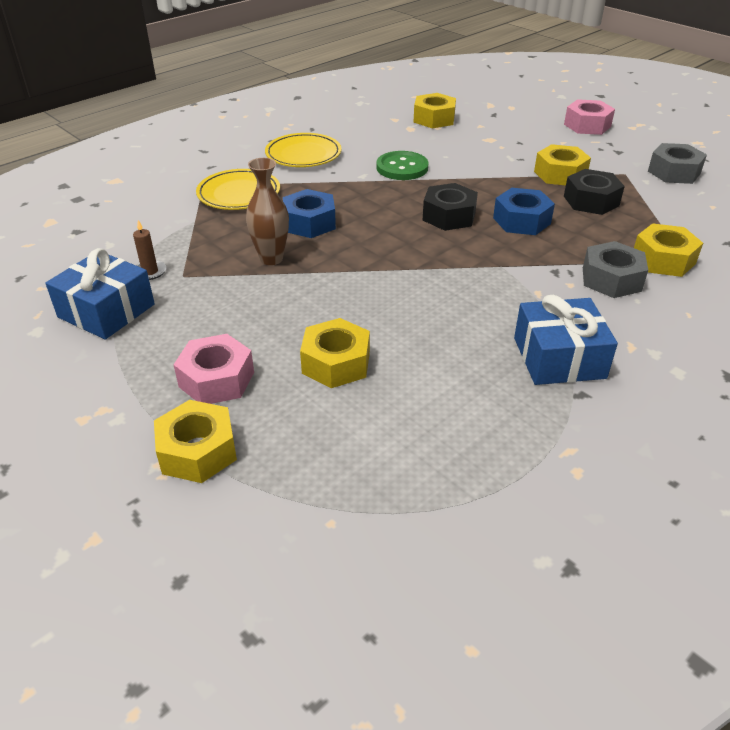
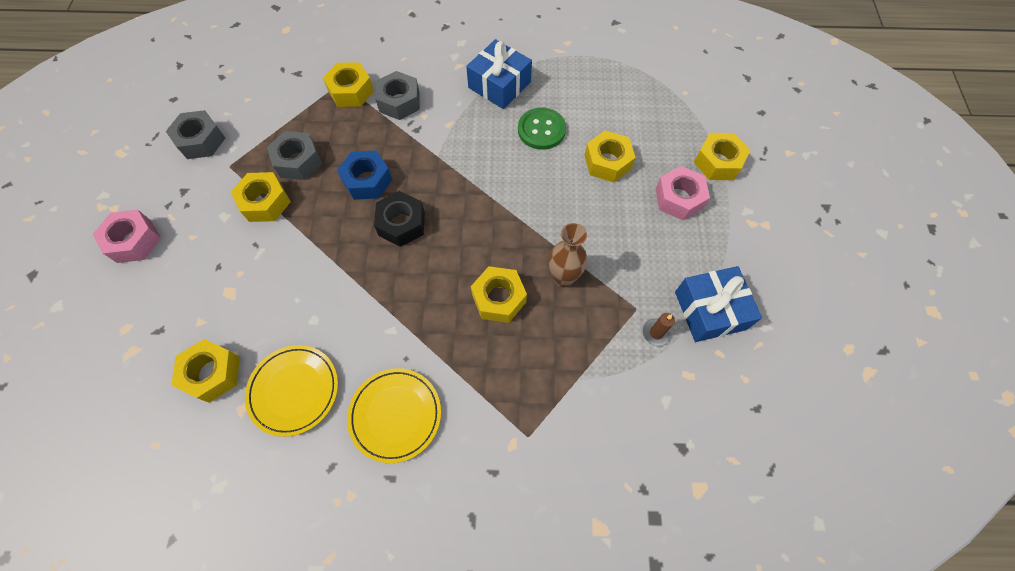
camera: 135 degrees left, 25 degrees up
yellow plate [196,169,280,210] -> yellow plate moved to [245,345,338,437]
blue nut [283,189,336,238] -> yellow nut [471,266,527,323]
green button [376,151,429,180] -> green button moved to [518,108,566,150]
black nut [564,169,625,215] -> grey nut [267,131,322,180]

